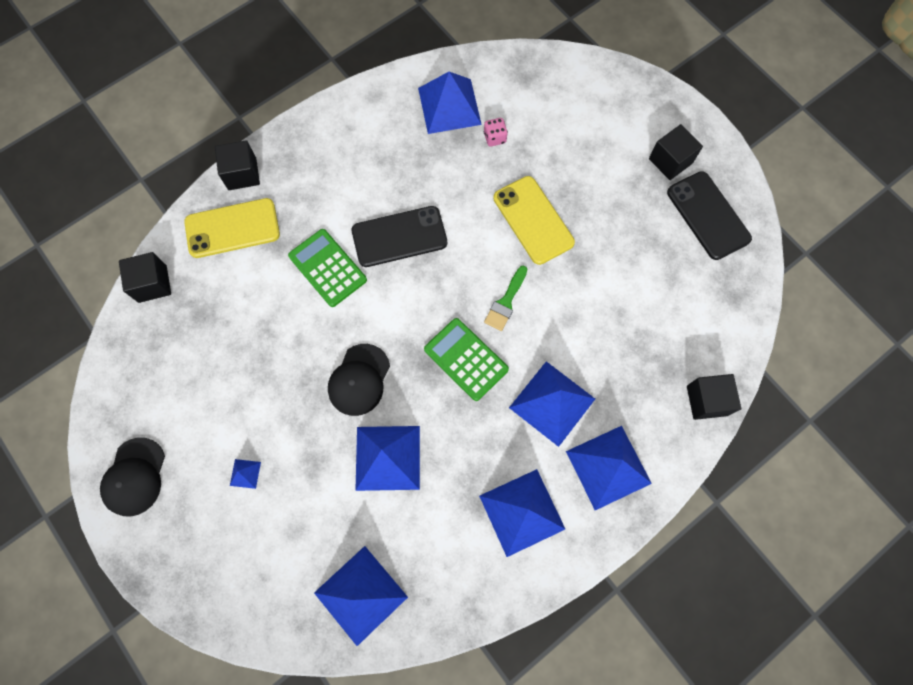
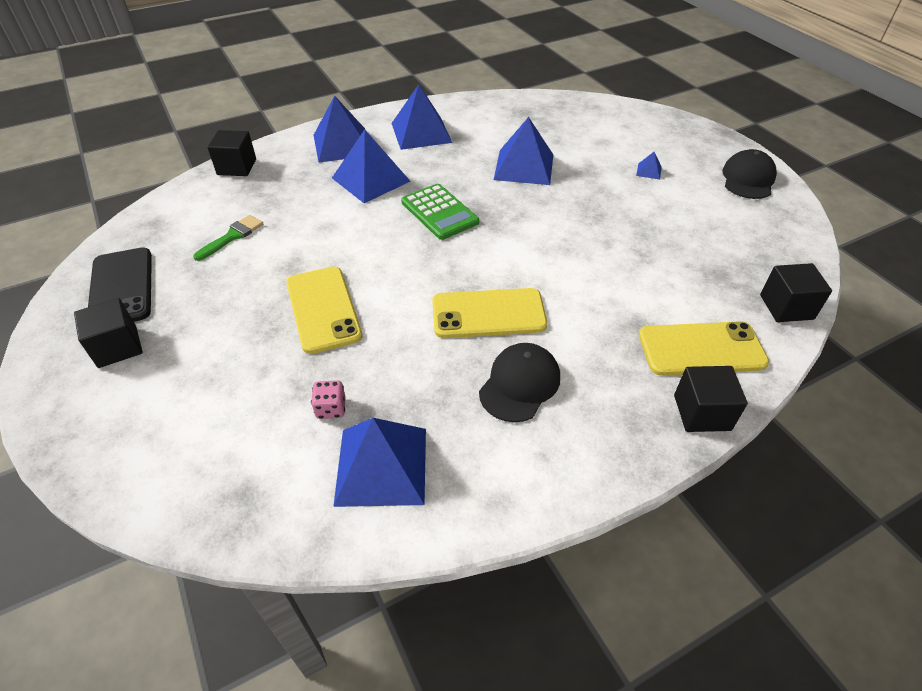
camera: 170 degrees left, 25 degrees down
green calculator [288,229,367,307] -> none
blue pyramid [314,546,408,646] -> none
black cap [328,344,390,416] -> black cap moved to [479,343,560,422]
black phone [352,206,447,267] -> yellow phone [432,288,547,338]
green brush [484,265,527,331] -> green brush moved to [193,215,263,261]

